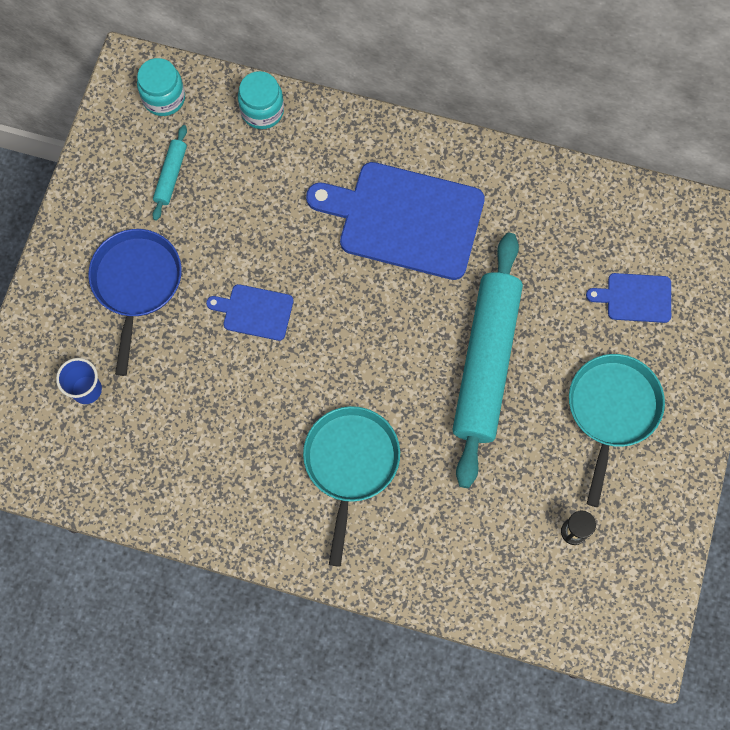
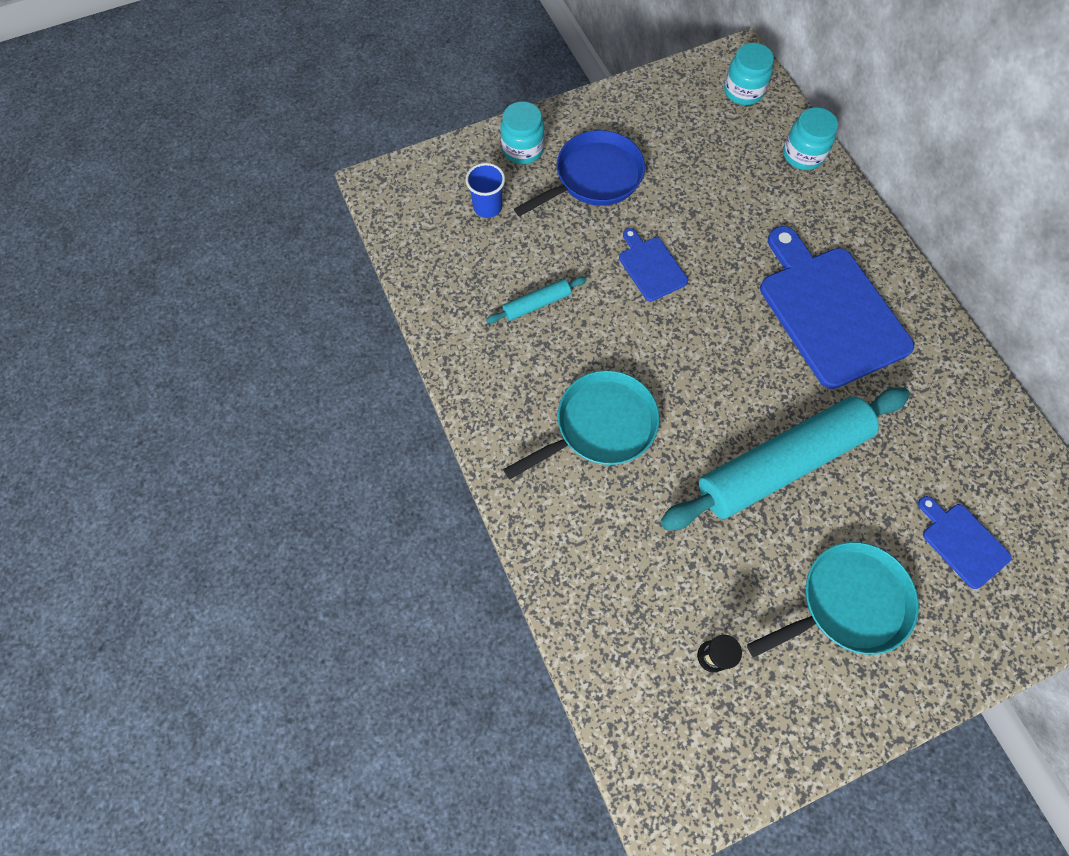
camera: 50 degrees right, 5 degrees down
turquoise rolling pin [152,125,187,221] -> turquoise rolling pin moved to [486,277,587,323]
none -> turquoise jar [501,101,545,164]

